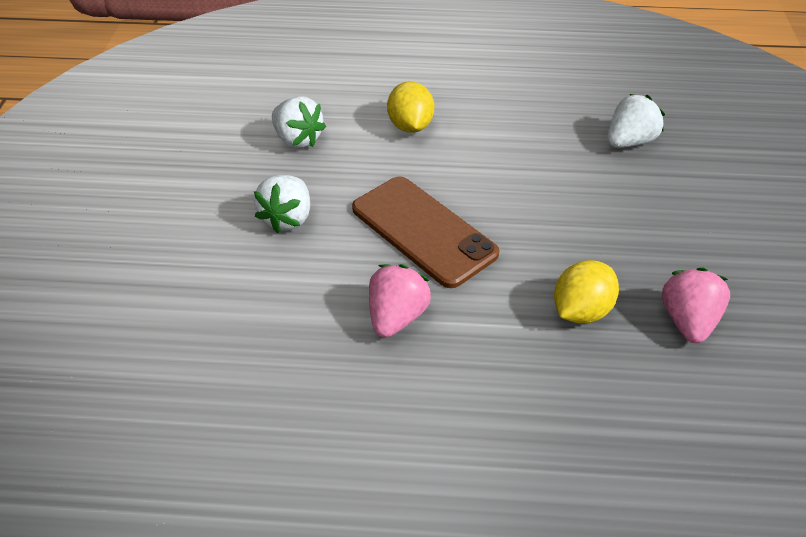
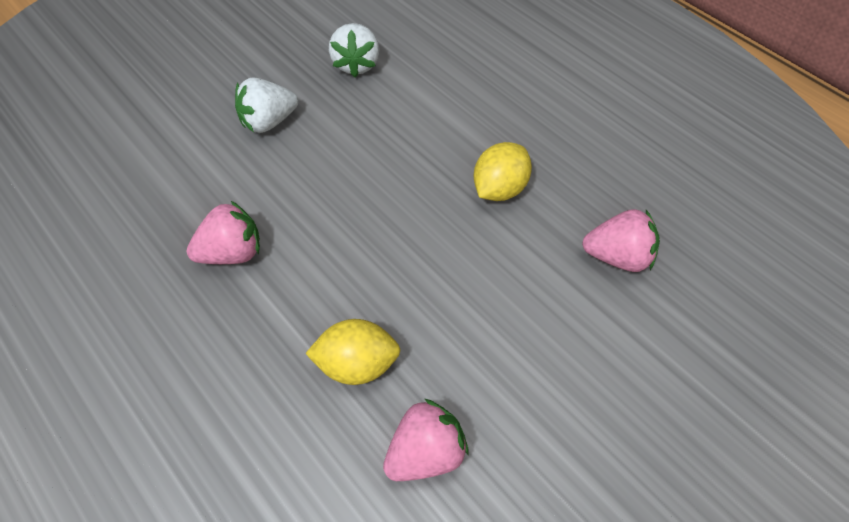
camera: 45 degrees right, 10 degrees up
brown phone [352,176,499,288] -> none
yellow lemon [387,81,434,133] -> yellow lemon moved to [474,142,532,201]
white strawberry [607,94,665,148] -> pink strawberry [582,209,660,272]

